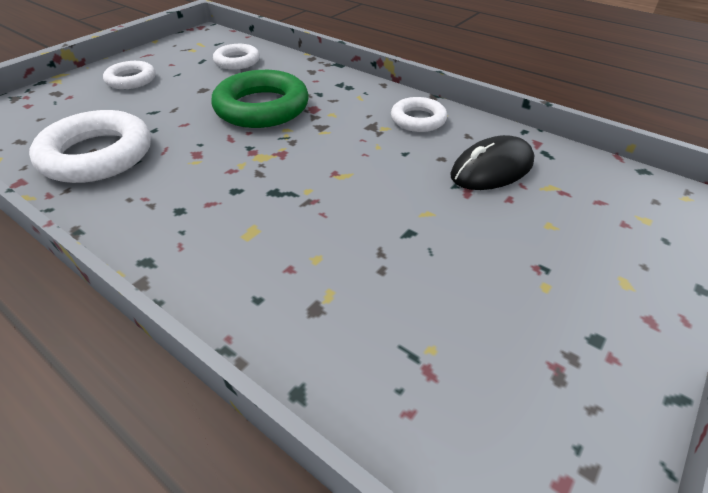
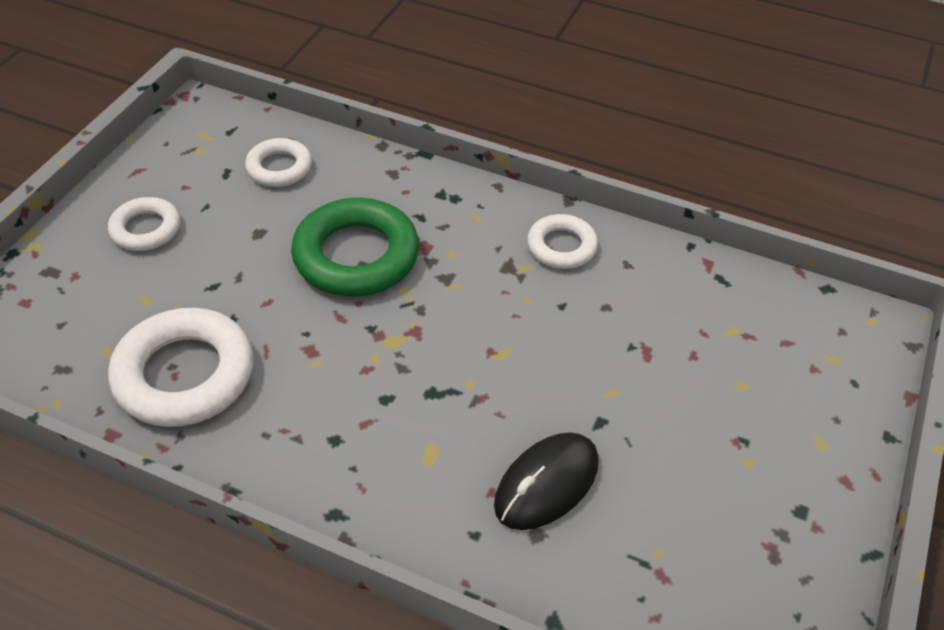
camera: 15 degrees left, 5 degrees up
black mouse [450,135,535,190] -> black mouse moved to [494,432,599,530]

